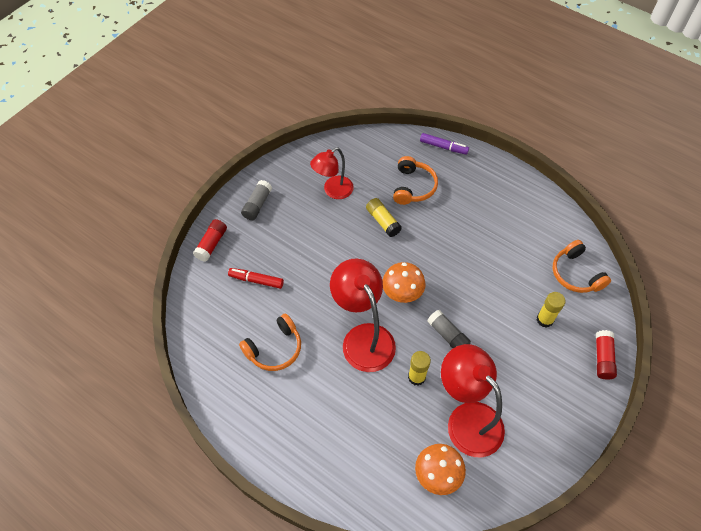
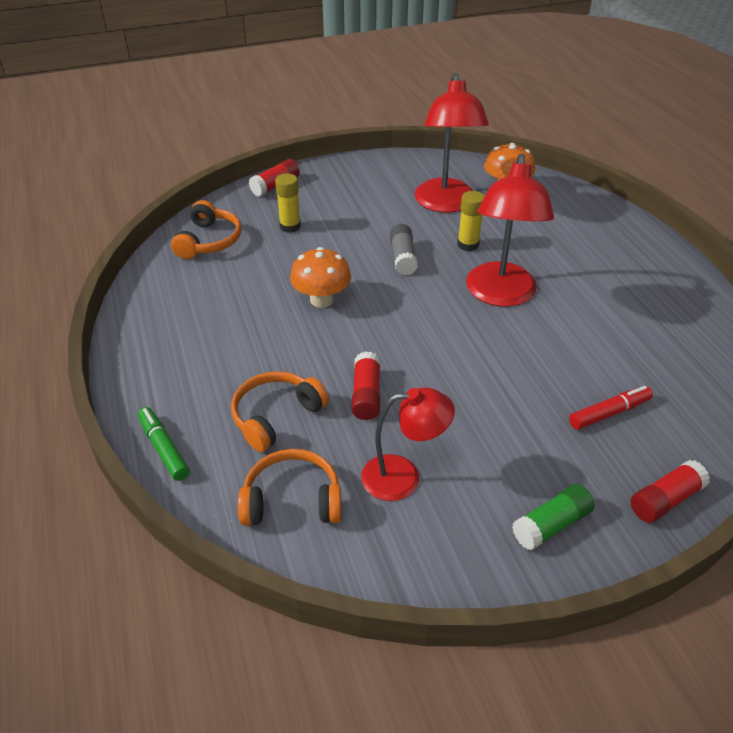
camera: 145 degrees left, 15 degrees down
red marker [228,268,284,289] -> red marker turned 75 degrees counterclockwise [569,386,653,430]
orange headphones [239,314,301,371] -> orange headphones moved to [238,449,342,526]
grey glue stick [241,180,272,220] -> green glue stick [512,484,595,550]
yellow glue stick [366,198,402,237] -> red glue stick [351,352,381,420]
orange mushroom [383,262,425,303] -> orange mushroom moved to [290,247,351,308]
purple marker [420,133,469,155] -> green marker [138,407,190,481]

